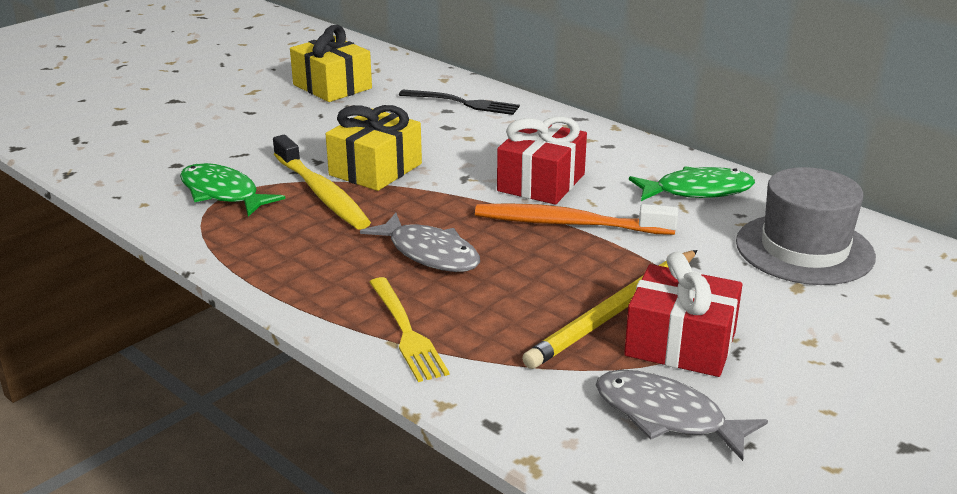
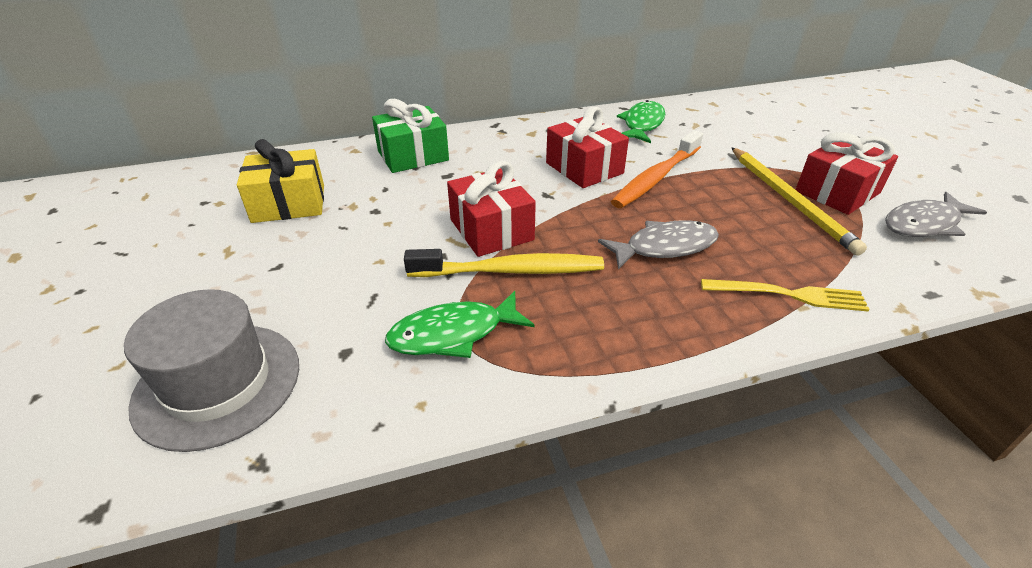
camera: 60 degrees left, 10 degrees up
yellow gift [326,105,422,191] -> red gift [447,161,536,257]
black fork [399,90,520,115] -> green gift [372,99,449,173]
grey hat [736,167,876,285] -> grey hat moved to [124,289,299,452]

